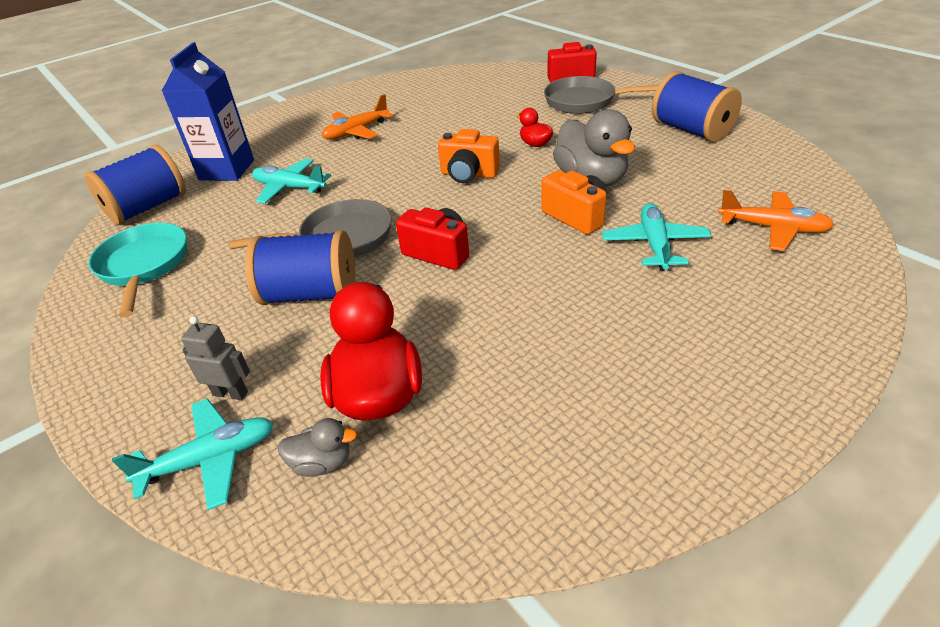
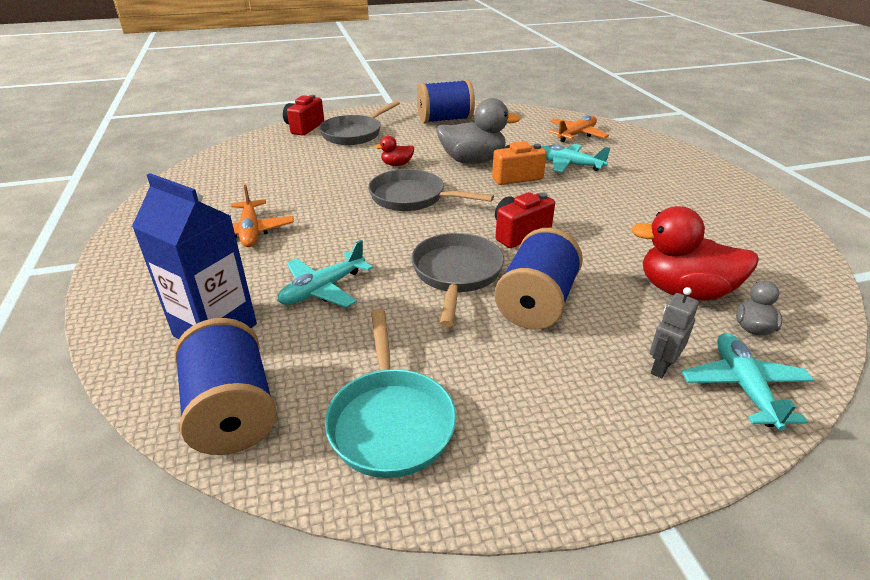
camera: 70 degrees left, 5 degrees down
turquoise pan [88,223,187,318] -> turquoise pan turned 105 degrees counterclockwise [325,309,456,478]
orange camera [438,129,500,183] -> grey pan [368,169,494,211]

